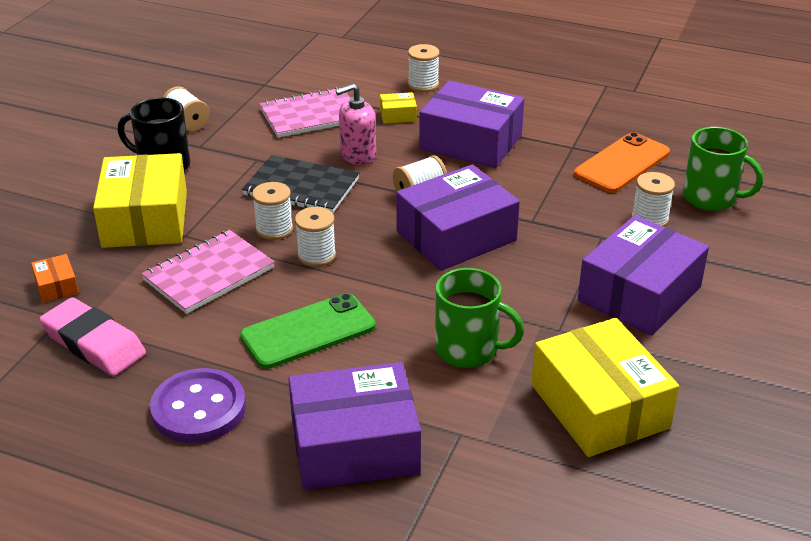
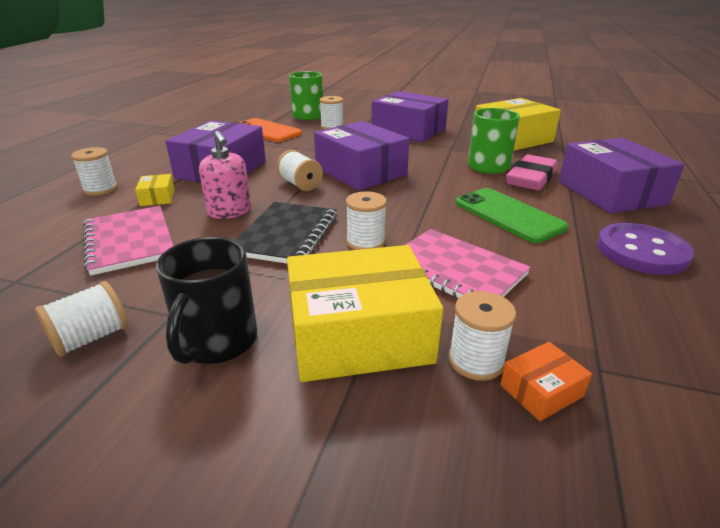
camera: 95 degrees left, 5 degrees down
pink eraser [39,297,146,376] -> pink eraser moved to [506,154,558,190]
white spool [295,207,336,267] -> white spool moved to [448,291,516,381]

